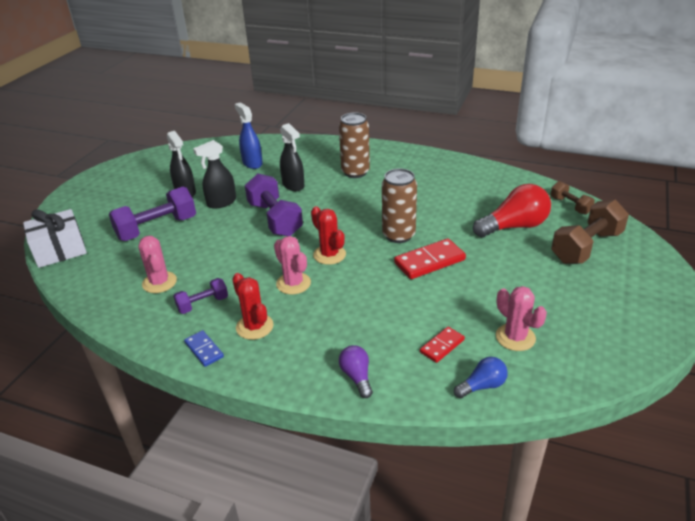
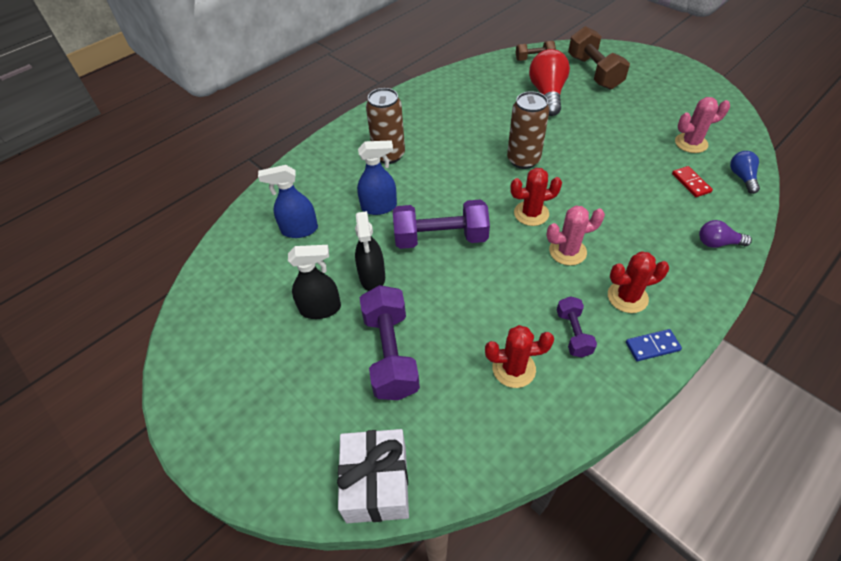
camera: 65 degrees left, 15 degrees up
pink cactus [139,236,177,293] -> red cactus [485,325,554,388]
black spray bottle [280,123,304,191] -> blue spray bottle [357,140,397,215]
red domino [394,238,466,279] -> none

